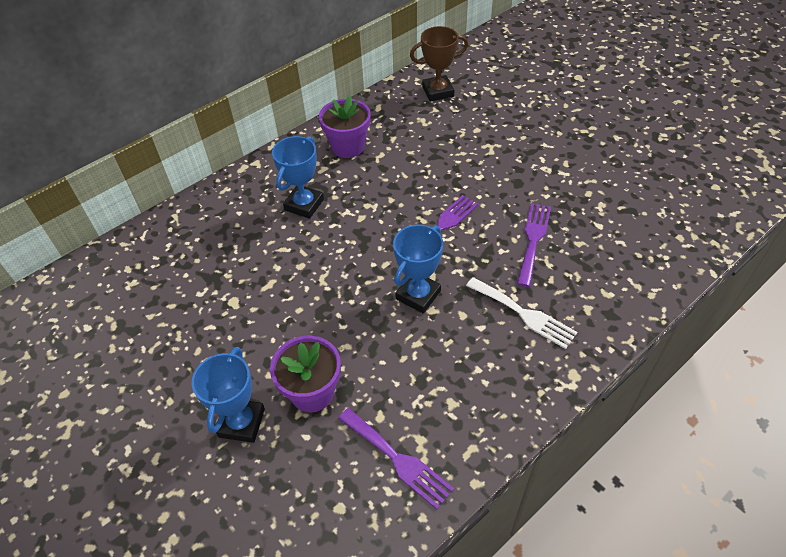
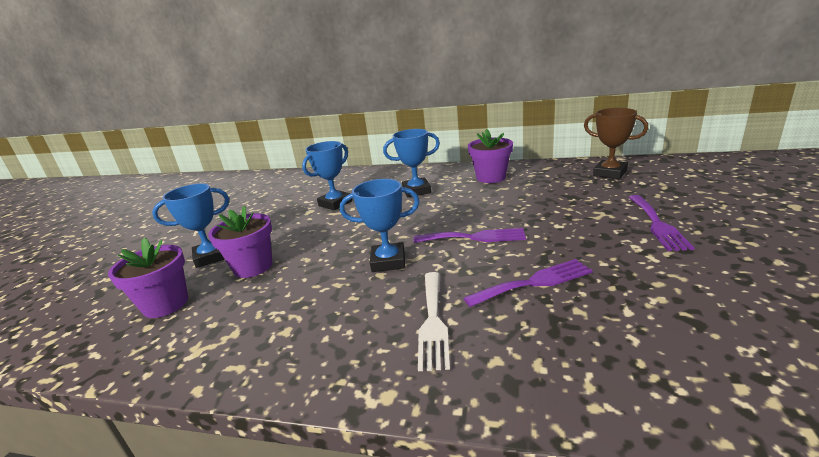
camera: 55 degrees right, 25 degrees down
purple fork [338,408,454,509] -> purple fork moved to [628,195,695,251]
none -> purple flower pot [108,237,188,318]
none -> blue trophy [302,141,352,210]

